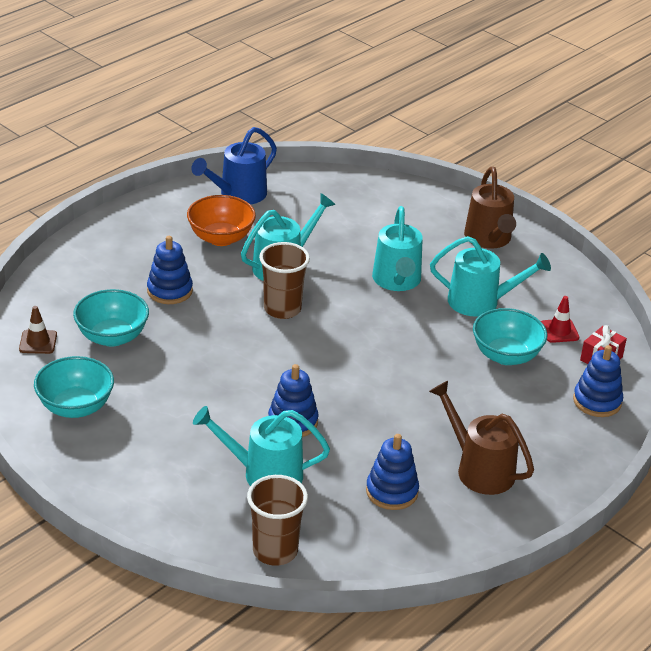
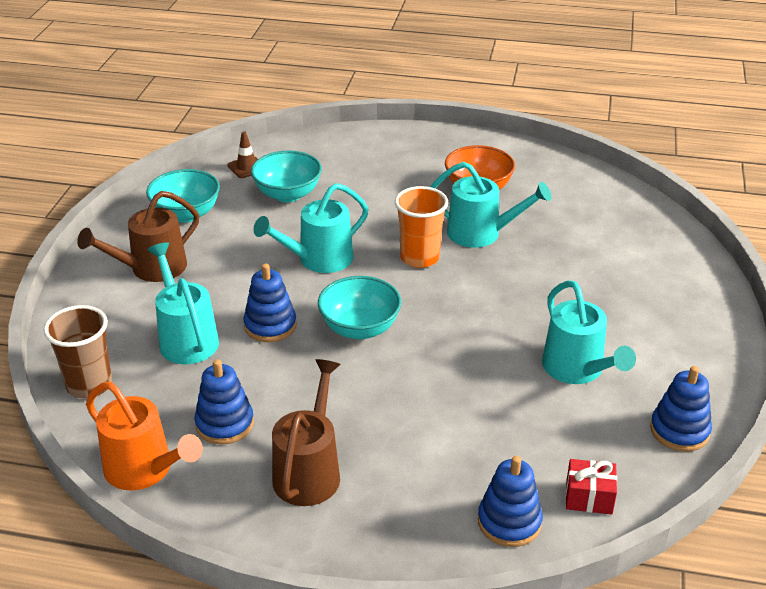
camera: 60 degrees right, 0 degrees up
blue stacking toy [147,236,193,304] -> blue stacking toy moved to [650,366,712,452]
blue watering can [191,127,277,205] -> none
brown cup [259,242,310,319] -> orange cup [395,186,448,268]
turquoise watering can [372,206,423,291] -> turquoise watering can moved to [254,183,369,273]
brown watering can [464,167,516,249] -> brown watering can moved to [77,191,199,282]
turquoise bowl [473,308,548,365] -> turquoise bowl moved to [318,276,401,339]
red traffic cone [541,296,579,343] -> none
none -> orange watering can [86,382,203,491]

